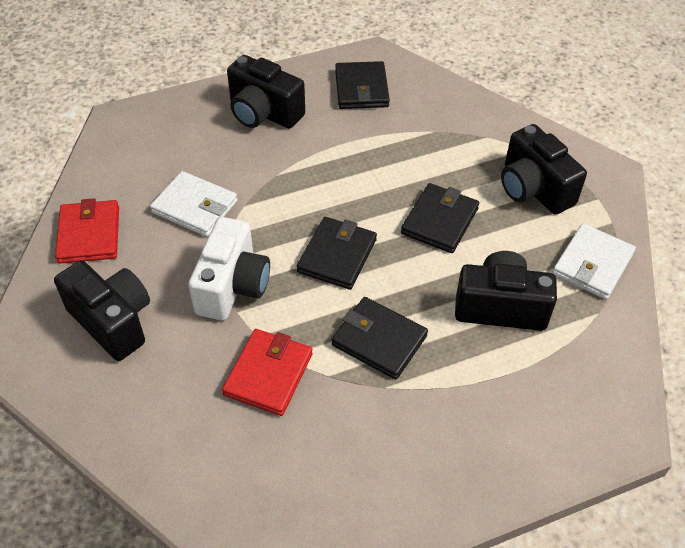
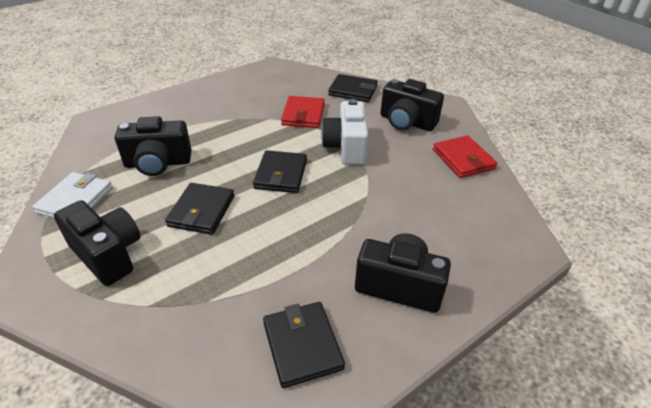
camera: 165 degrees right, 10 degrees down
white wallet [150,171,237,237] -> none
black wallet [332,297,428,380] -> black wallet moved to [328,74,378,102]

